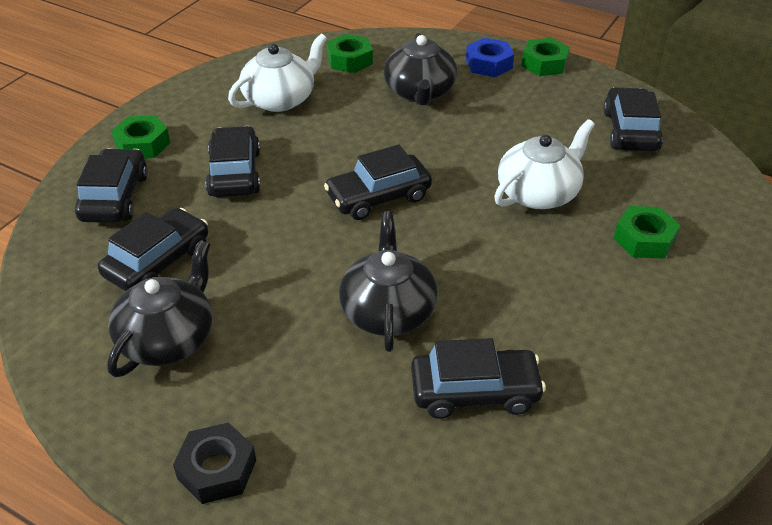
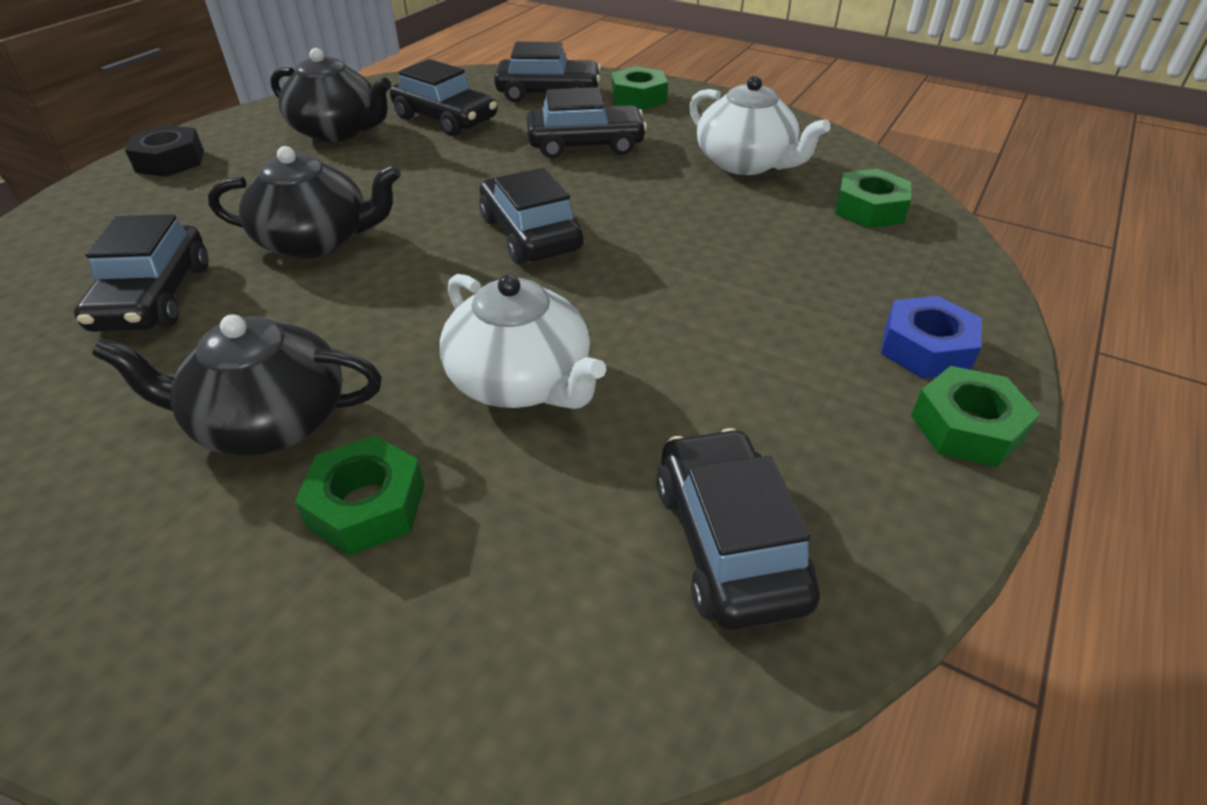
camera: 90 degrees right, 0 degrees up
black teapot [384,33,457,105] -> black teapot moved to [92,314,382,456]
black car [603,87,663,151] -> black car turned 105 degrees counterclockwise [657,428,820,631]

